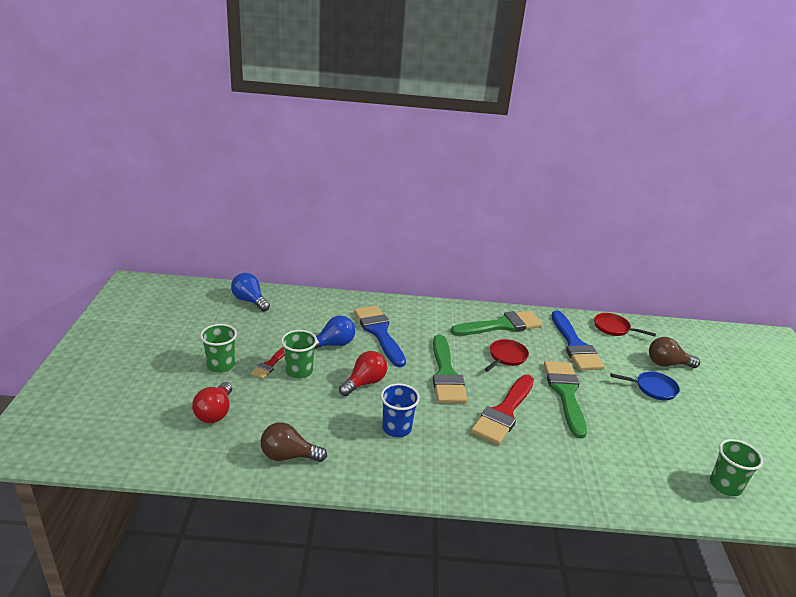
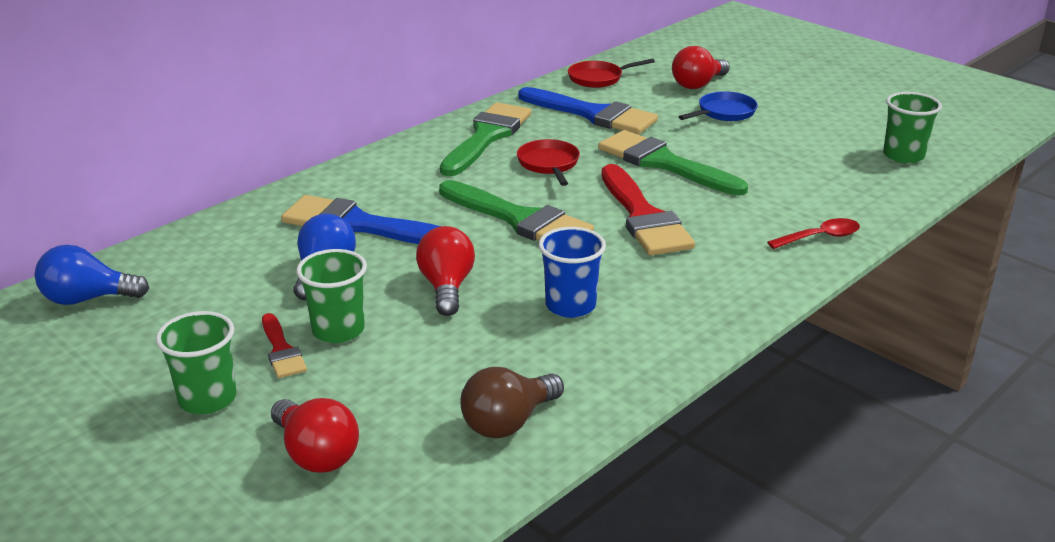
camera: 45 degrees left, 0 degrees up
brown light bulb [649,337,700,368] -> red light bulb [672,46,730,89]
none -> red spoon [767,218,860,249]

